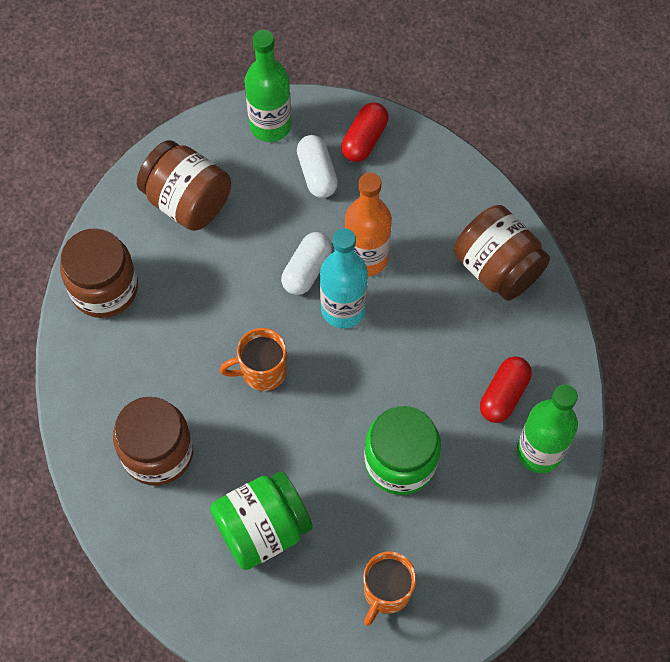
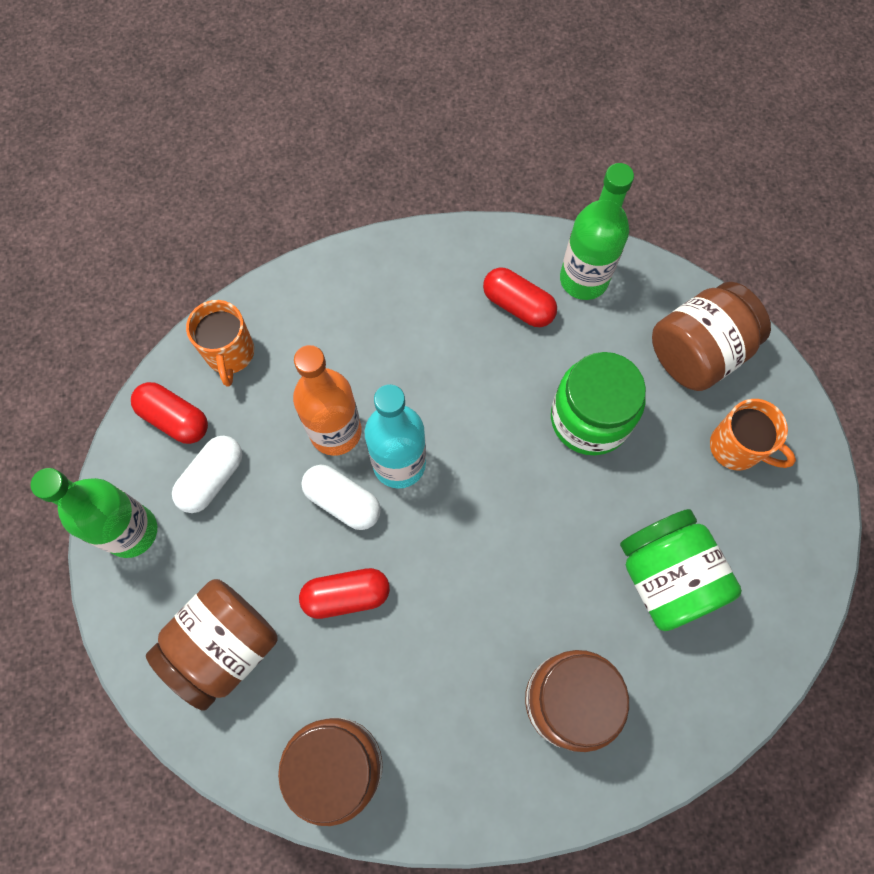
camera: 85 degrees left, 5 degrees up
orange mug [220,328,287,391] -> orange mug moved to [186,300,254,387]
white capsule [297,135,338,198] -> white capsule turned 45 degrees counterclockwise [172,435,242,513]
brown jar [454,205,550,301] -> brown jar moved to [652,282,771,391]
none -> red capsule [299,568,390,619]

